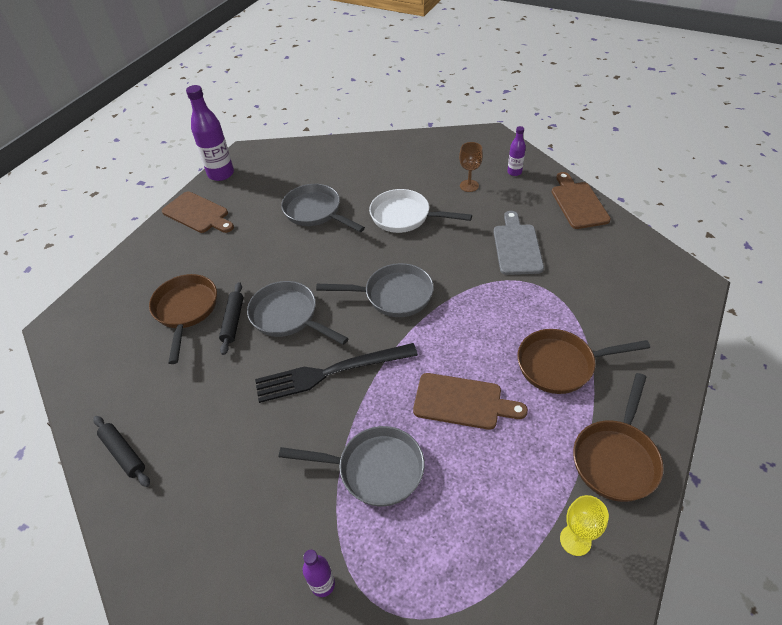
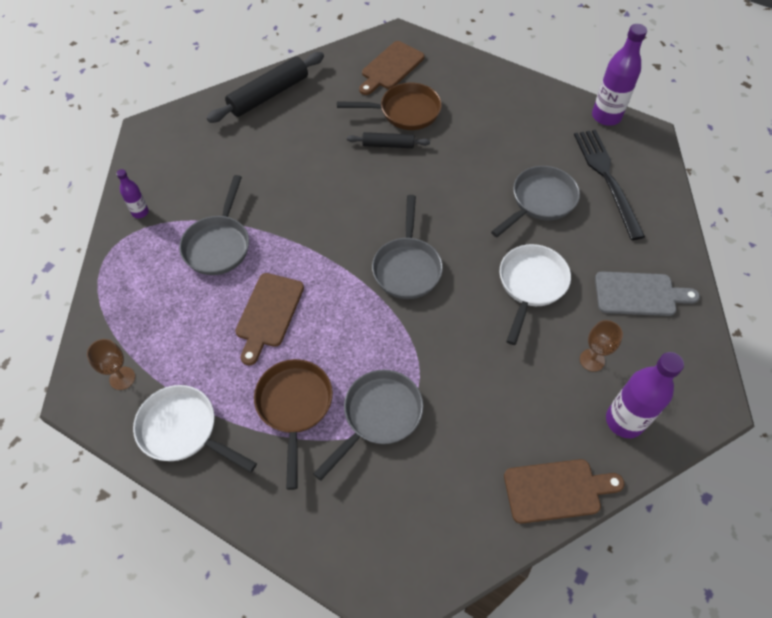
camera: 90 degrees right, 10 degrees up
black rolling pin [93,416,150,487] -> black rolling pin [207,52,324,123], size x1.78
brown cutting board [162,191,234,233] -> brown cutting board moved to [359,41,424,95]
grey pan [247,281,349,345] -> grey pan moved to [313,370,423,481]
black fork [255,343,418,403] -> black fork moved to [574,130,645,240]
grey cutting board [494,211,544,275] -> grey cutting board moved to [595,271,700,316]
purple bottle [507,126,526,176] -> purple bottle [606,352,684,438], size x1.90
yellow goblet [560,495,609,556] -> brown goblet [87,339,135,390]
brown pan [573,373,664,502] -> white pan [133,385,257,472]

